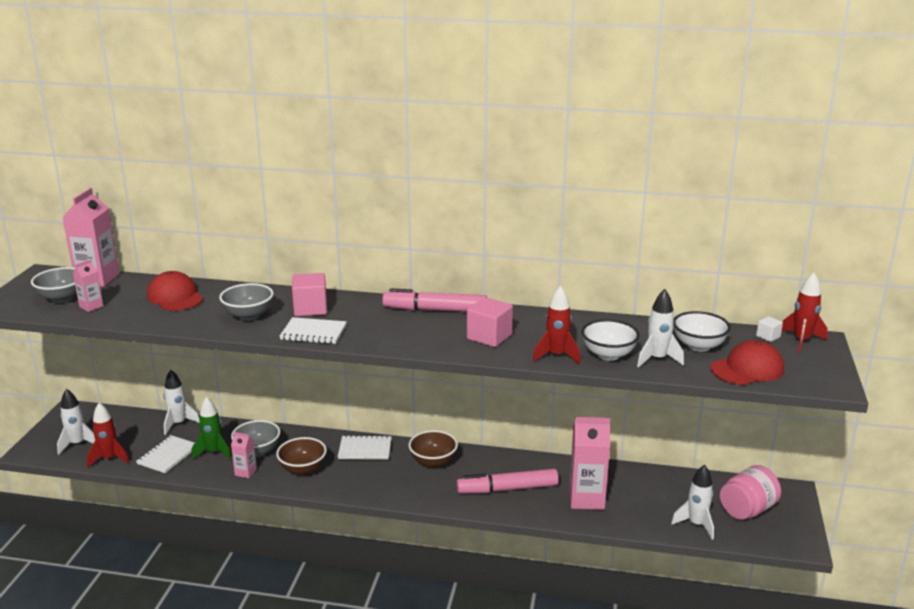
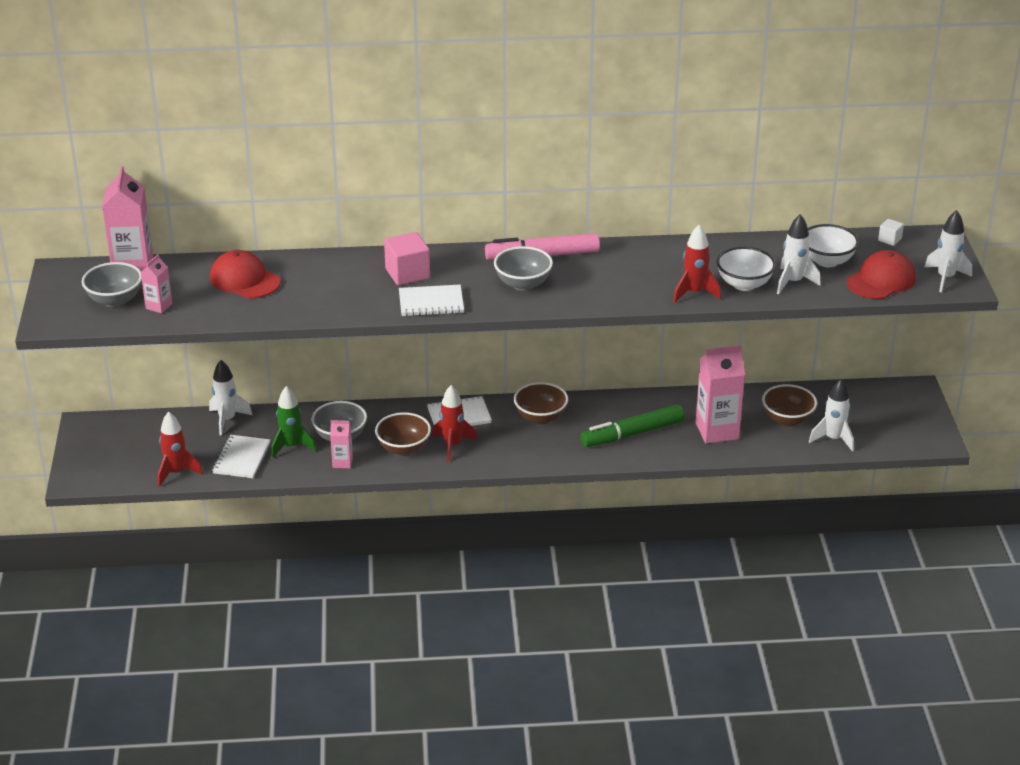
camera: 15 degrees left, 10 degrees up
white rocket [57,389,95,455] -> white rocket moved to [925,210,972,293]
grey bowl [219,283,274,321] -> grey bowl moved to [494,246,553,291]
pink marker [456,468,559,494] -> green marker [581,404,685,447]
pink cube [467,297,513,347] -> none
pink jar [720,465,781,520] -> none
red rocket [782,273,827,353] -> red rocket moved to [432,385,477,462]
none -> brown bowl [762,384,817,427]

